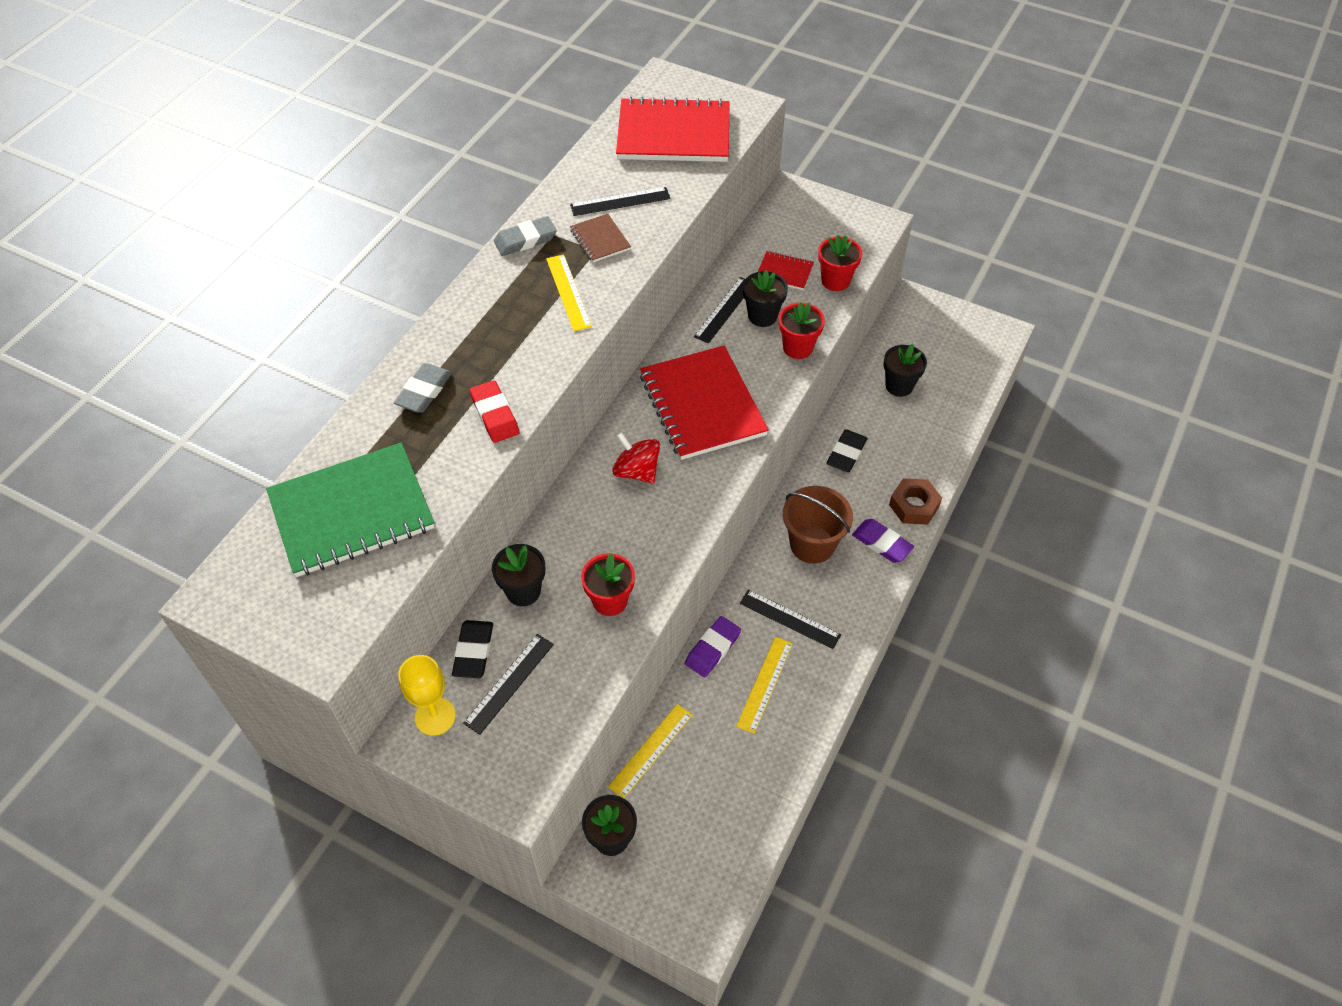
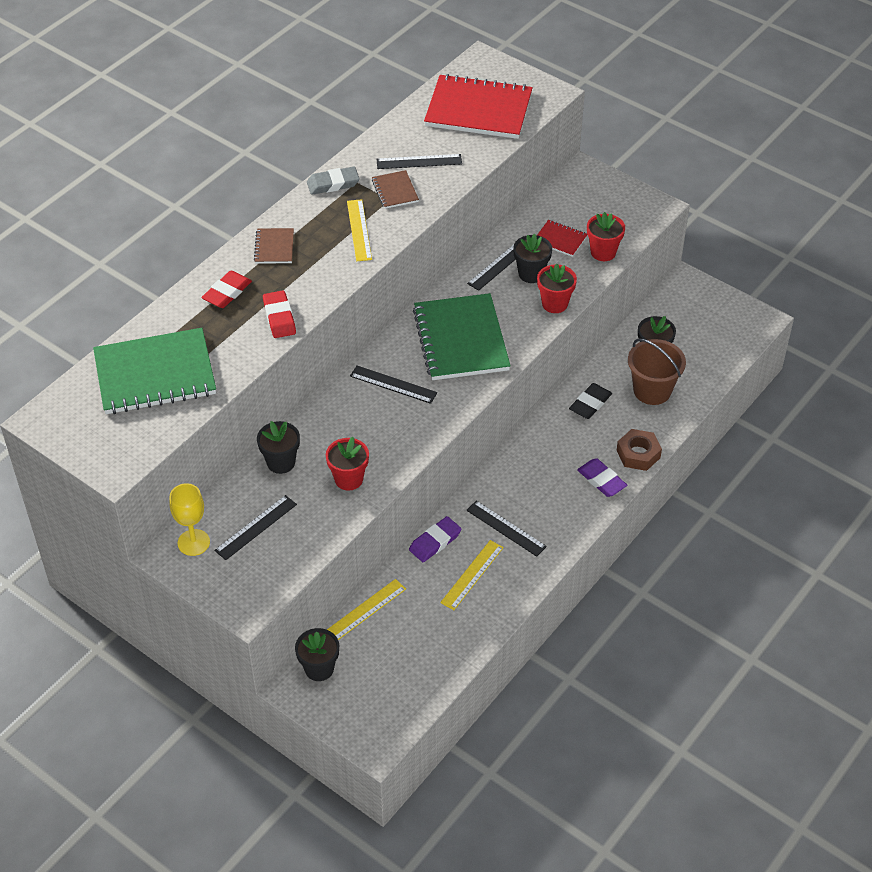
camera: 10 degrees right, 5 degrees down
grey eraser [394,363,452,413] -> red eraser [201,271,252,308]
black eraser [452,620,493,678] -> none
red spinning top [612,432,660,484] -> black ruler [350,366,437,404]
red notebook [640,346,769,460] -> green notebook [413,293,511,380]
brown bucket [783,486,853,564] -> brown bucket moved to [628,339,686,405]
none -> brown notebook [254,228,294,264]

